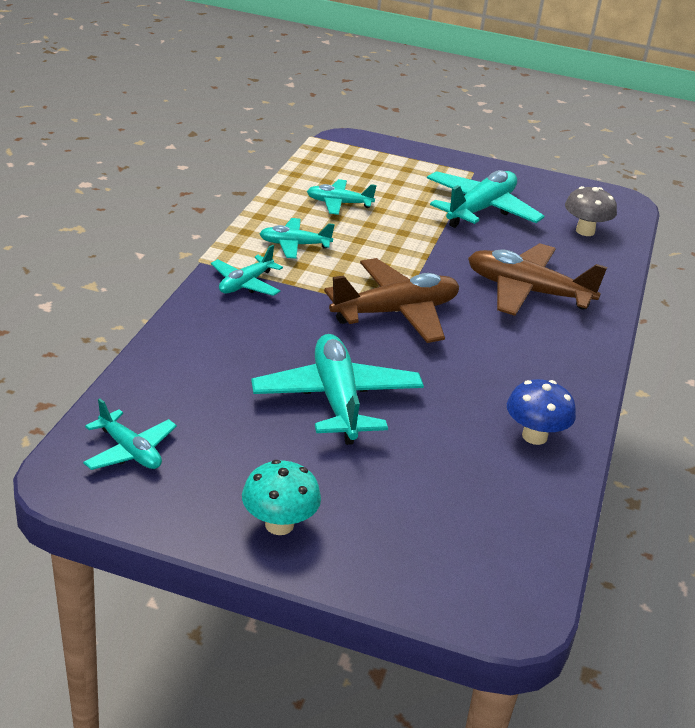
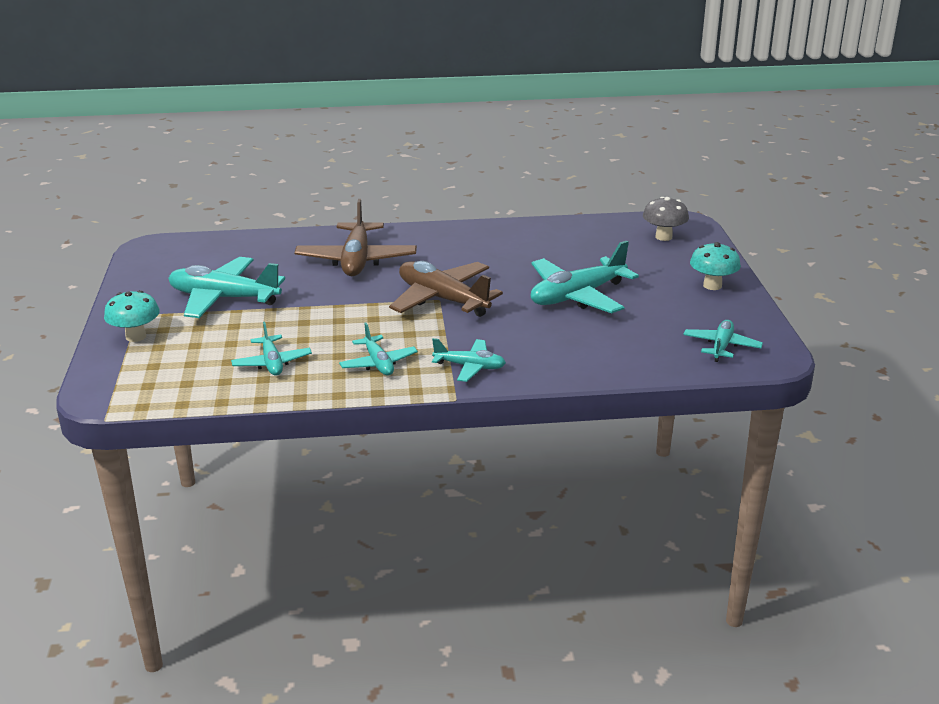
camera: 110 degrees left, 5 degrees down
blue mushroom [507,379,576,445] -> none
grey mushroom [565,186,617,236] -> grey mushroom moved to [643,197,689,241]
none -> turquoise mushroom [104,290,160,342]

